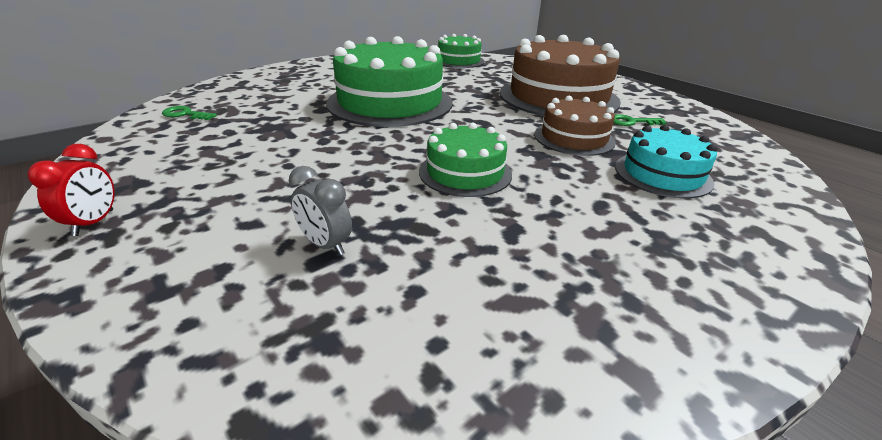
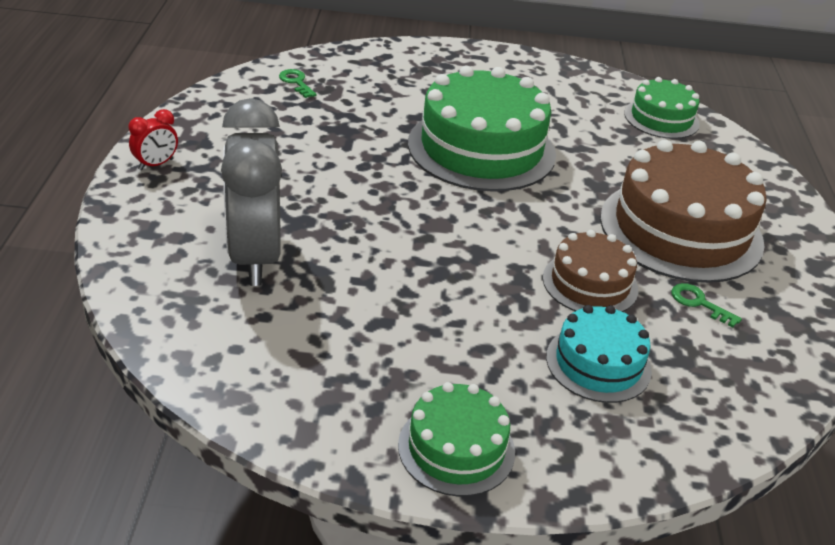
camera: 40 degrees right, 5 degrees up
grey clock [289,166,352,256] -> grey clock [221,98,282,286], size x2.41
green cake [419,122,512,197] -> green cake moved to [398,382,515,496]

